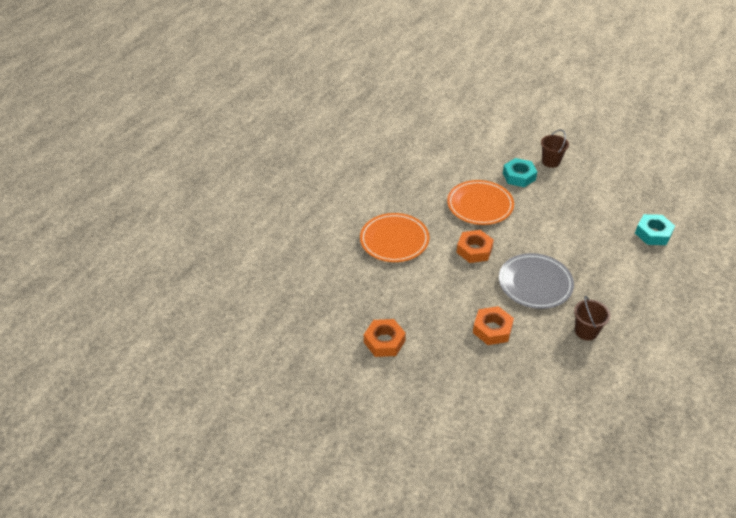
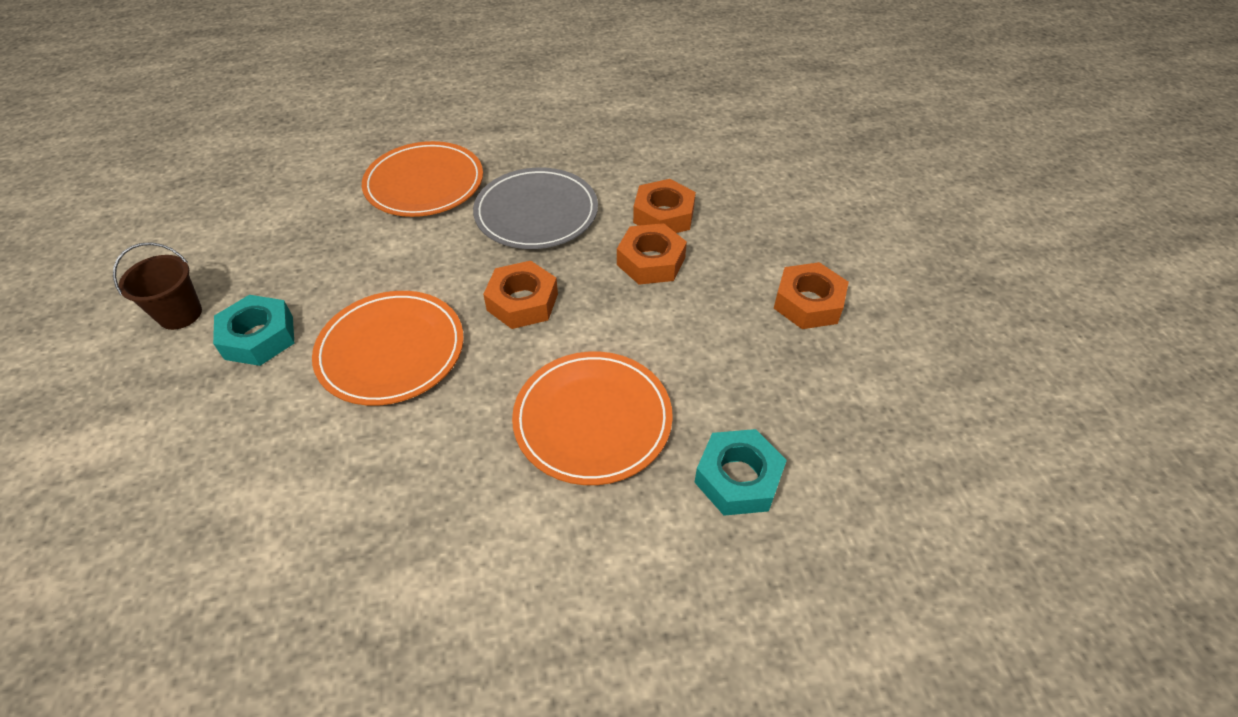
camera: 130 degrees left, 5 degrees up
brown bucket [574,296,610,341] -> none
turquoise nut [635,214,675,245] -> turquoise nut moved to [694,429,787,516]
none -> orange plate [362,141,483,217]
none -> orange nut [617,223,687,285]

